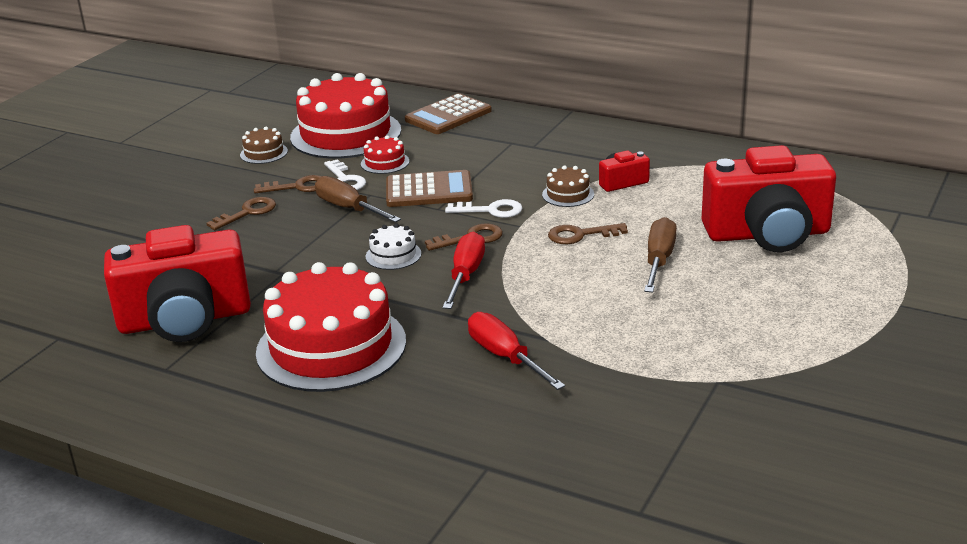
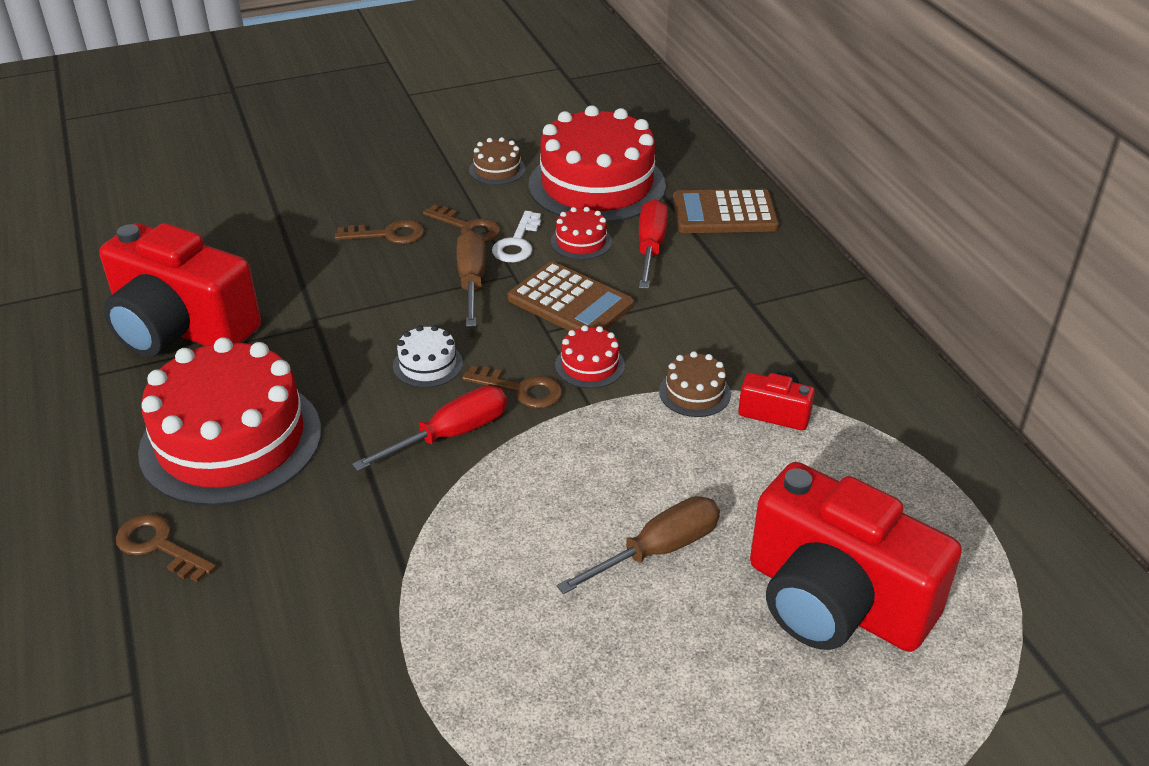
camera: 40 degrees right, 10 degrees up
white key [445,199,522,218] -> red cake [555,325,625,388]
red screwdriver [468,312,565,390] -> red screwdriver moved to [639,199,668,289]
brown key [548,223,628,244] -> brown key moved to [116,514,216,583]

